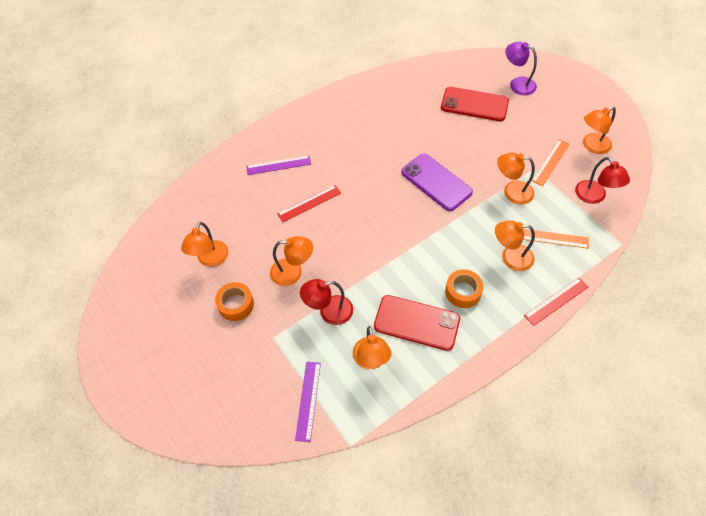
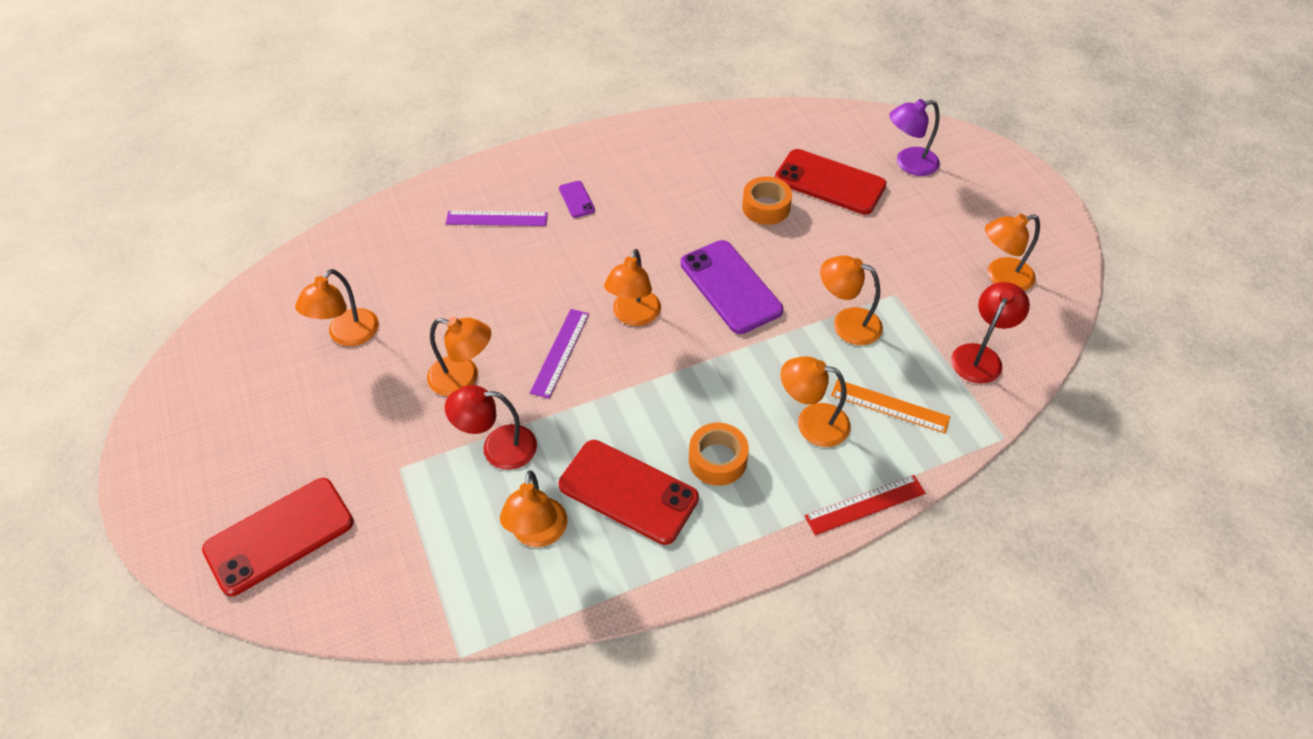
camera: 10 degrees right, 5 degrees down
orange tape [215,282,254,321] -> orange tape moved to [742,176,792,225]
red ruler [277,185,341,222] -> none
purple ruler [295,362,321,442] -> purple ruler moved to [530,309,589,399]
purple lamp [505,42,537,95] -> purple lamp turned 60 degrees counterclockwise [889,99,940,176]
orange ruler [532,139,570,186] -> none
red lamp [575,157,630,204] -> red lamp turned 135 degrees counterclockwise [951,282,1030,384]
none -> red phone [202,478,354,596]
none -> purple phone [559,181,595,218]
none -> orange lamp [604,249,661,326]

